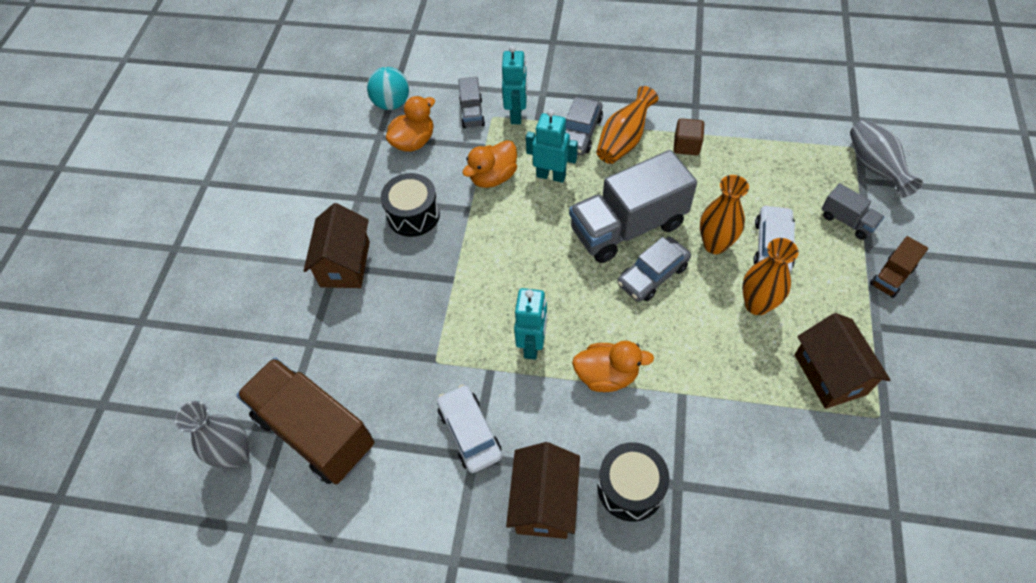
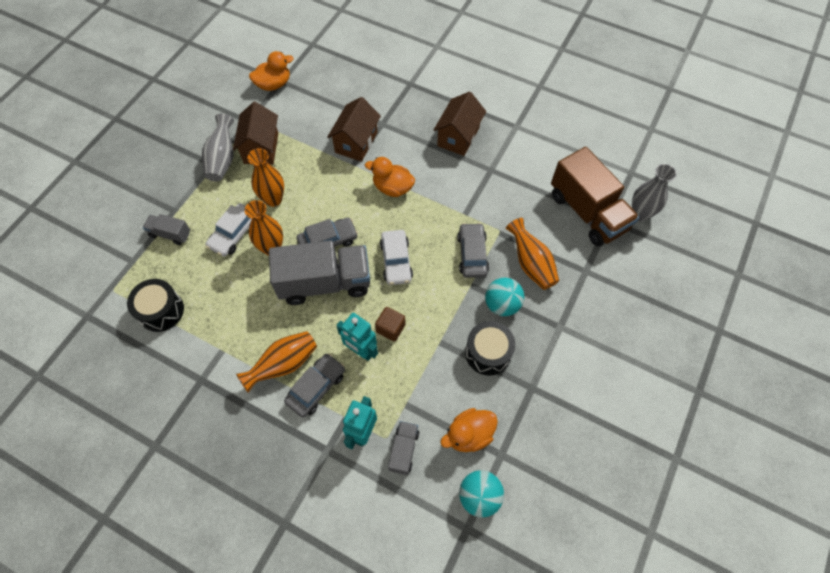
camera: 165 degrees left, 5 degrees up
brown house [304,203,370,288] -> brown house moved to [327,97,381,162]
white car [437,385,502,473] -> white car moved to [380,230,413,285]
orange duck [462,140,517,188] -> orange duck moved to [249,51,294,91]
turquoise robot [514,288,547,360] -> none
black drum [598,442,670,522] -> black drum moved to [127,279,184,332]
brown cube [674,118,704,155] -> brown cube moved to [375,307,406,341]
grey truck [821,183,884,240] -> grey truck turned 45 degrees counterclockwise [143,214,190,245]
grey vase [850,120,923,198] -> grey vase moved to [202,113,234,182]
brown truck [870,236,928,298] -> none
none -> grey car [457,223,489,278]
none -> turquoise ball [485,278,524,316]
none -> orange vase [506,218,559,290]

